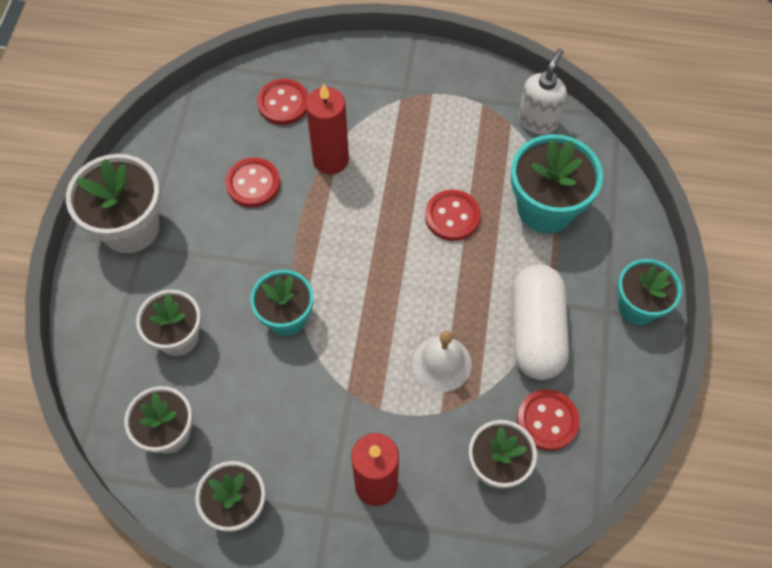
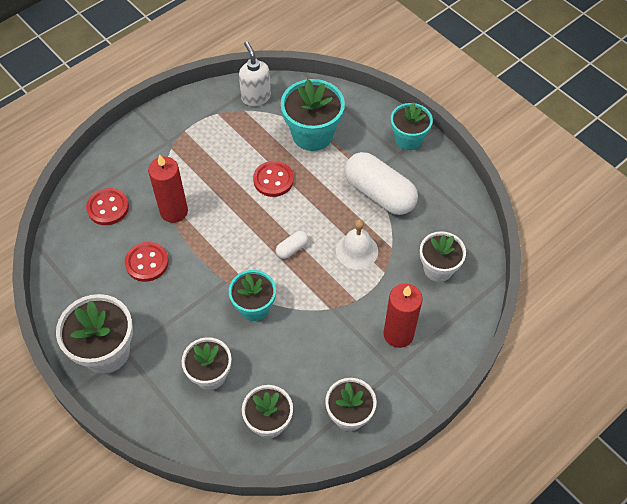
camera: 50 degrees left, 5 degrees down
red button [517,389,580,451] -> none
none -> white capsule [276,231,309,259]

